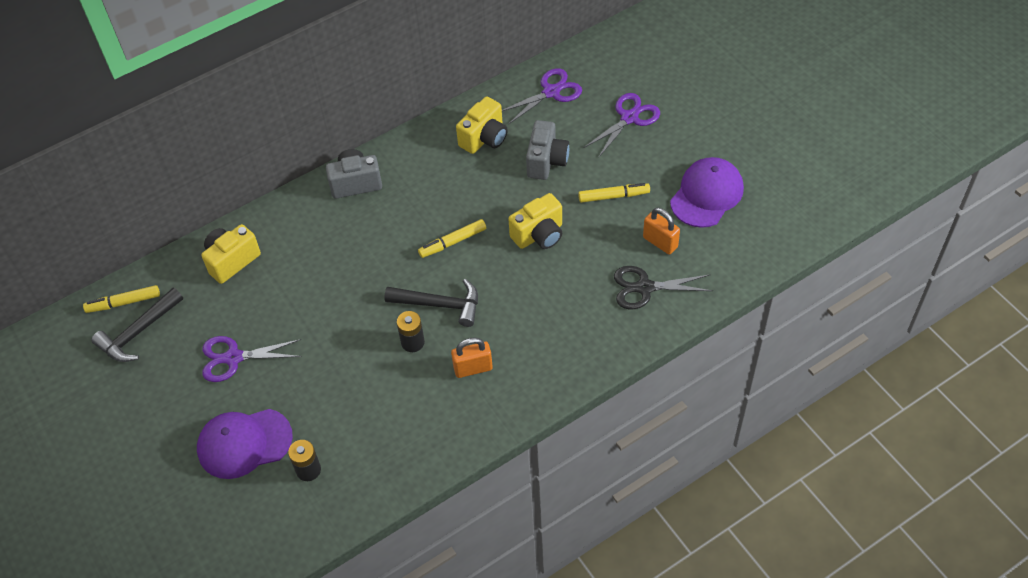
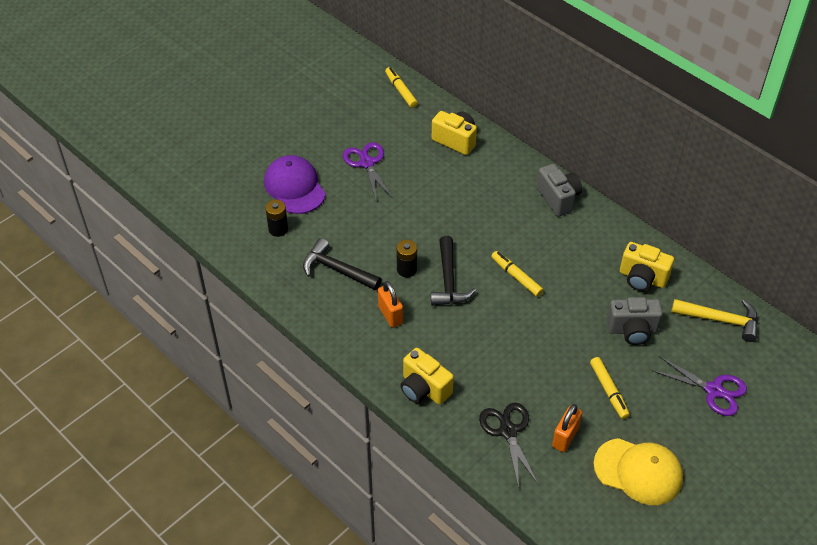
camera: 75 degrees right, 5 degrees down
black hammer [91,288,183,362] -> black hammer moved to [303,238,382,290]
purple scissors [502,68,582,125] -> yellow hammer [671,299,758,342]
yellow camera [508,193,562,249] -> yellow camera moved to [400,348,454,405]
purple cap [670,157,744,228] -> yellow cap [593,438,683,505]

